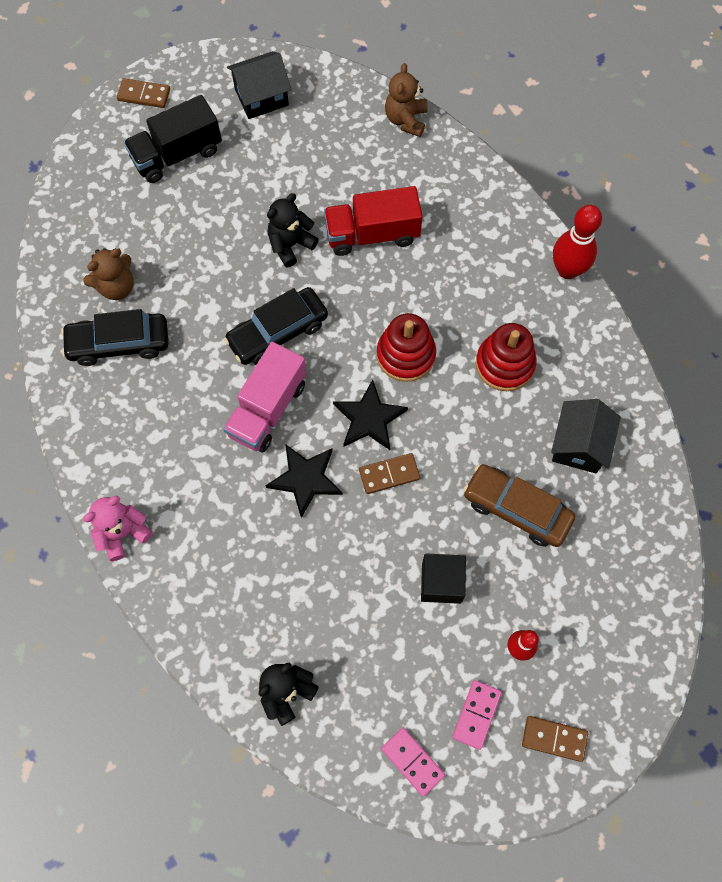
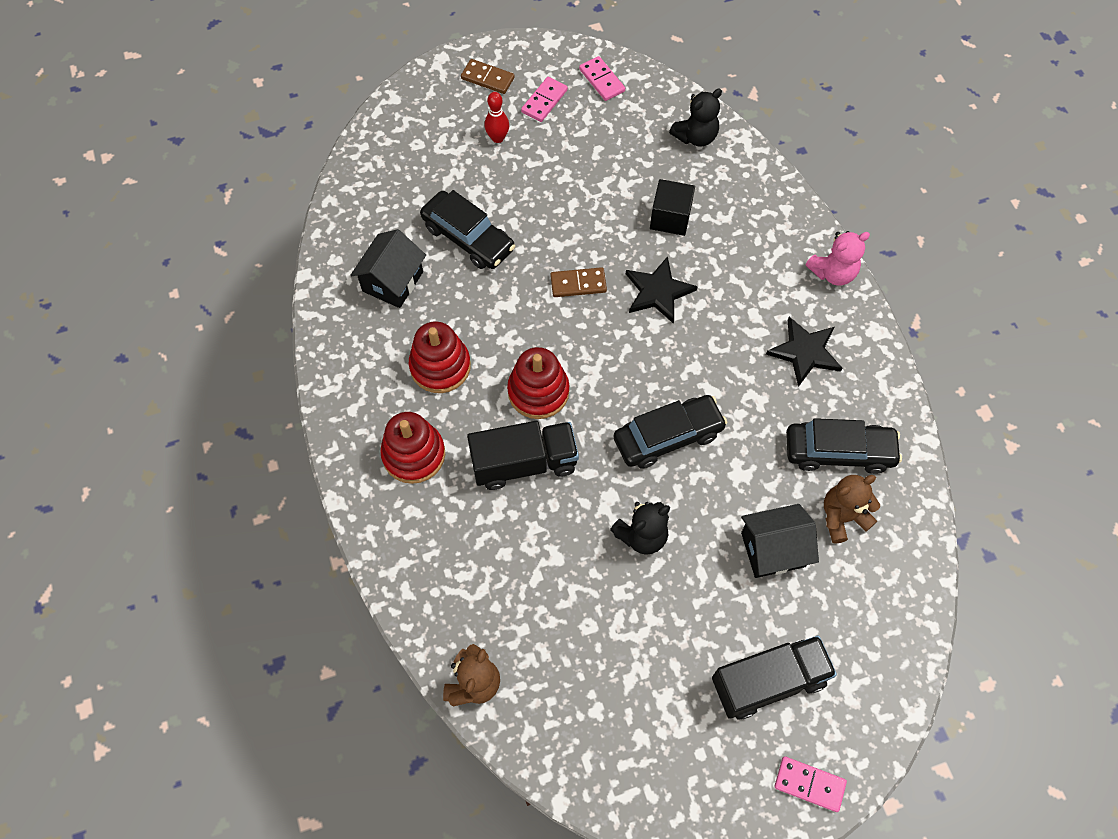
camera: 170 degrees left, 5 degrees down
brown domino [117,78,170,108] -> pink domino [774,756,847,812]
pink truck [223,342,307,452] -> none
black house [227,51,291,119] -> black house moved to [741,504,819,578]
red truck [324,186,422,256] -> none
black star [333,379,408,450] -> black star moved to [766,317,842,387]
black cube [421,554,466,604] -> black cube moved to [650,179,695,236]
brown car [463,464,575,547] -> black car [420,190,515,269]
red bowling pin [553,205,602,279] -> none
none -> red stacking toy [380,412,445,484]
none -> black truck [467,421,579,490]

